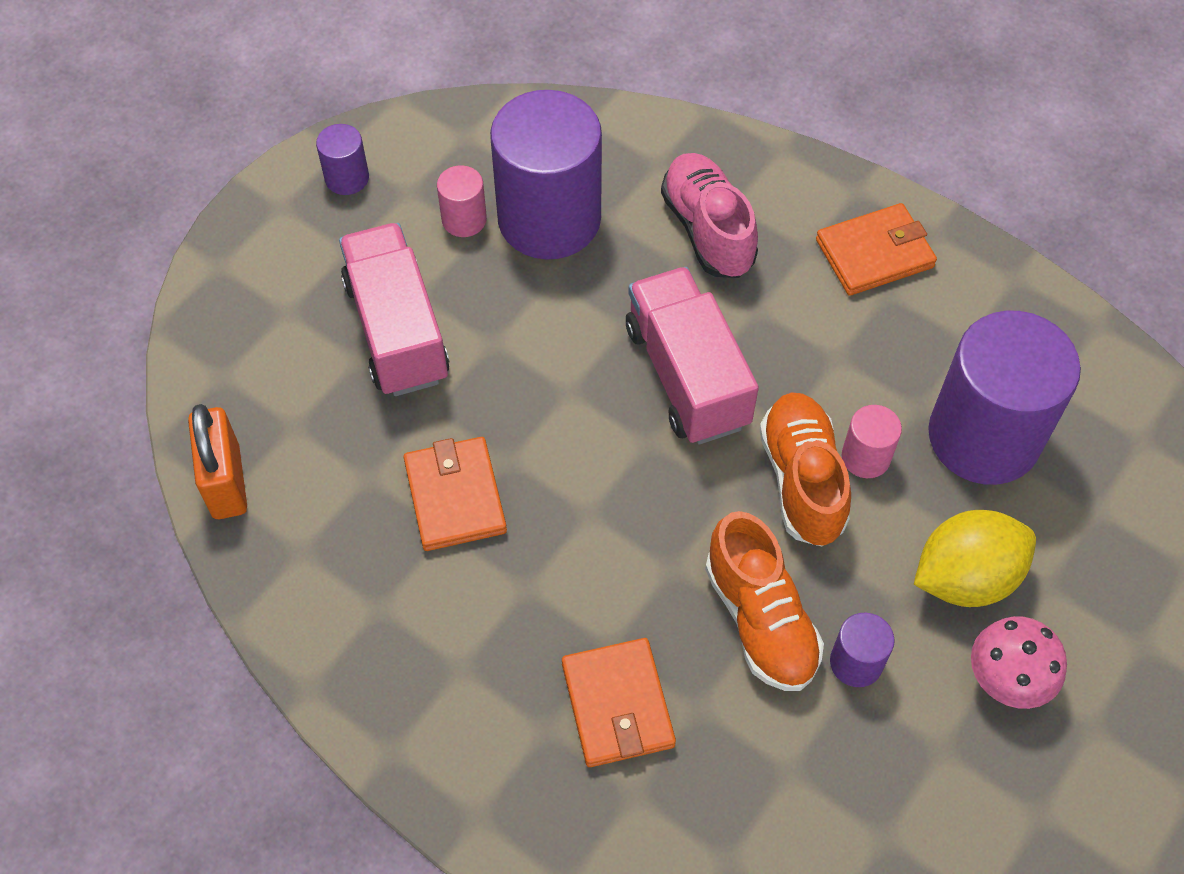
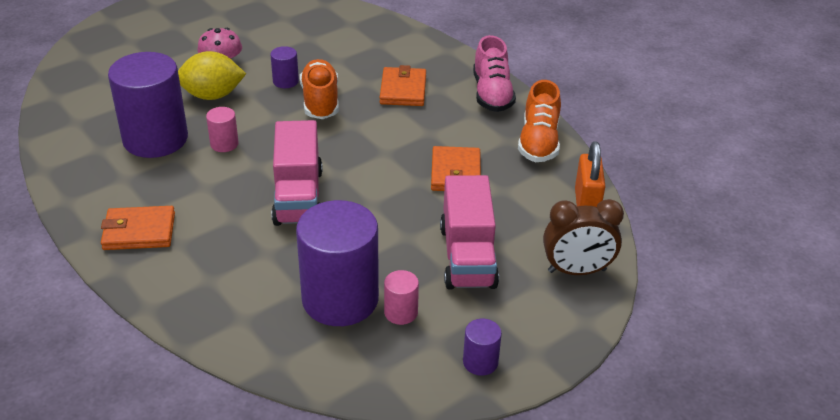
camera: 165 degrees left, 20 degrees down
pink shoe [661,153,758,278] -> pink shoe moved to [473,35,516,112]
orange shoe [760,392,851,547] -> orange shoe moved to [518,80,561,162]
none -> brown clock [543,199,624,275]

